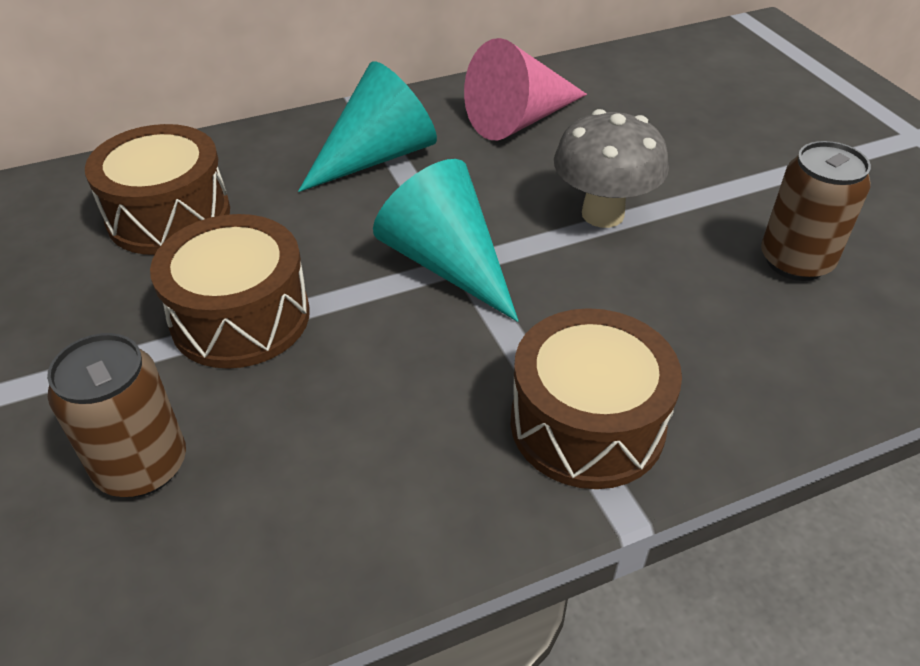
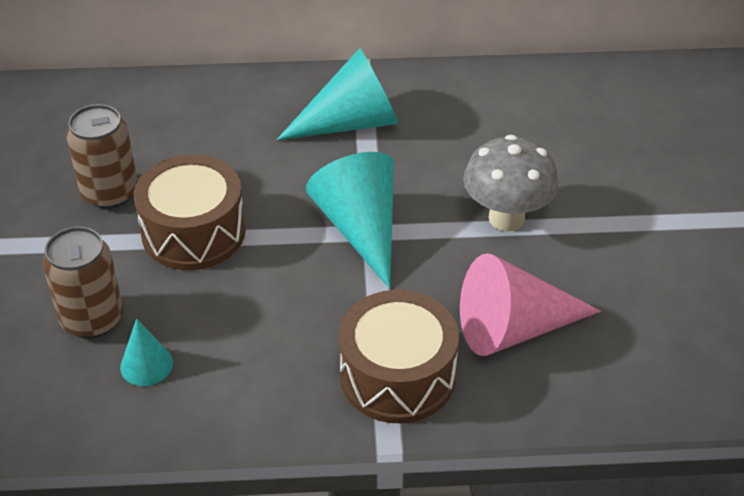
camera: 20 degrees right, 0 degrees up
brown drum [85,124,230,255] -> none
pink cone [464,38,587,140] -> pink cone moved to [460,253,601,356]
brown can [761,141,871,281] -> brown can moved to [66,104,138,209]
none -> turquoise cone [120,318,173,386]

